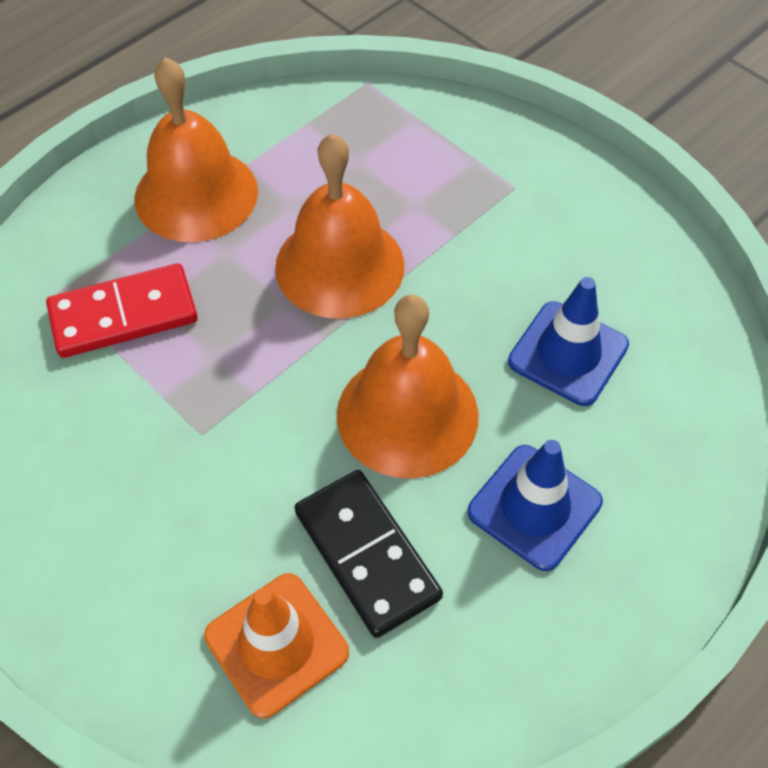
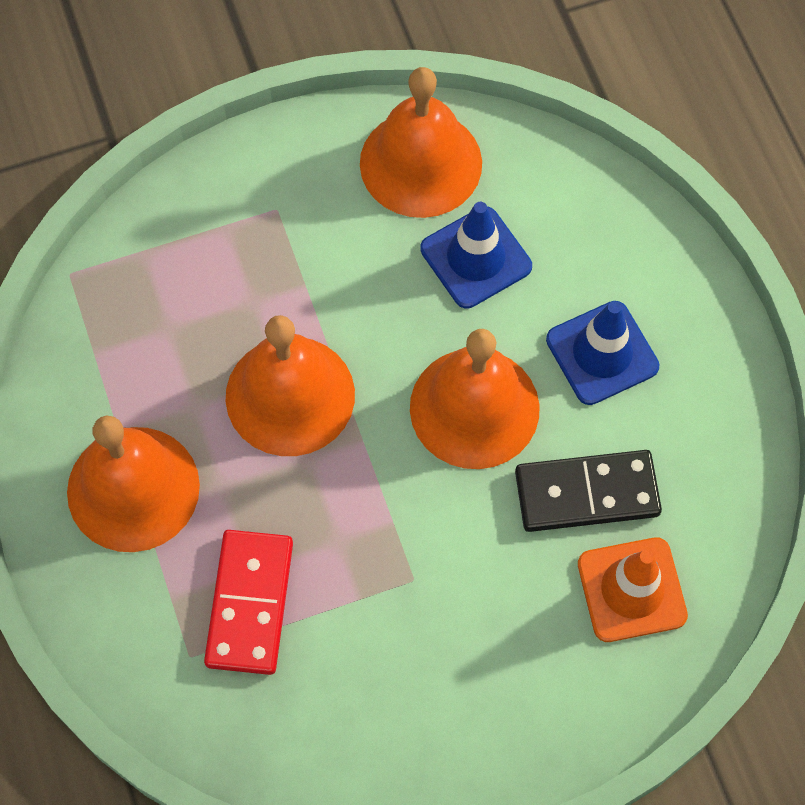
camera: 65 degrees left, 10 degrees up
none -> orange bell [360,67,482,218]

